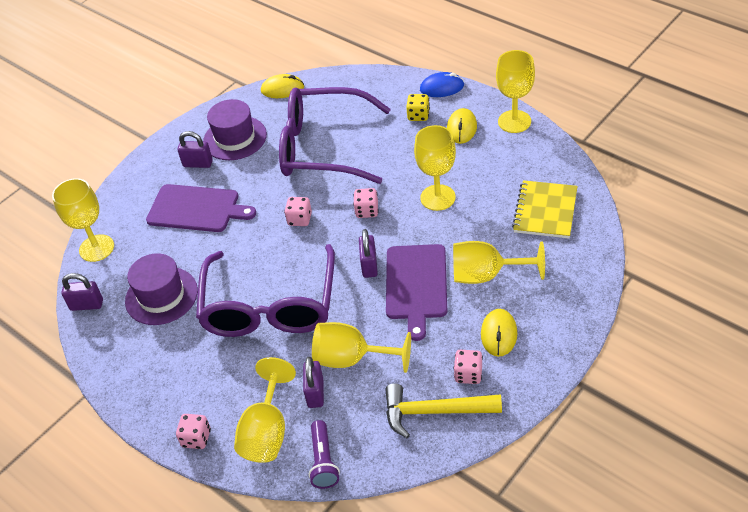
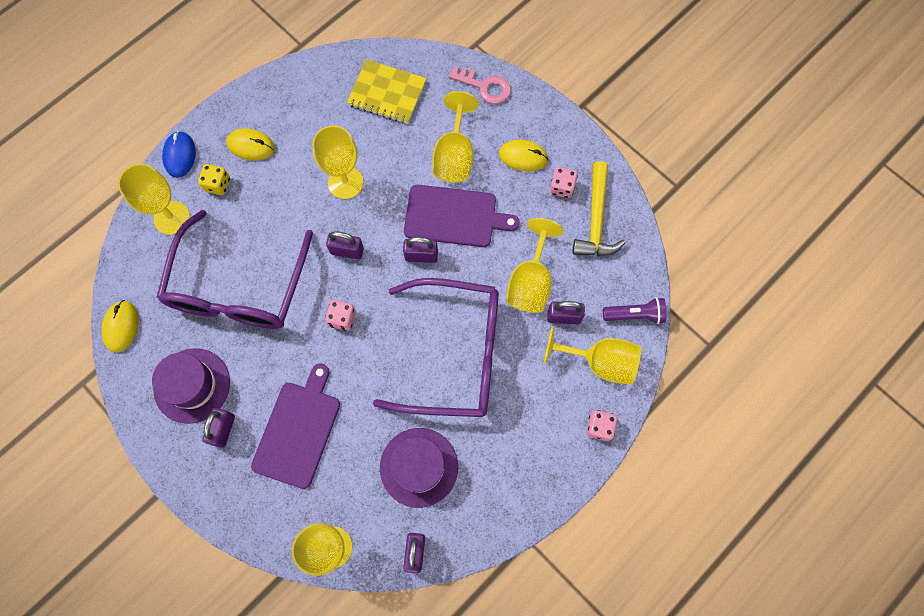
camera: 90 degrees left, 25 degrees up
pink dice [353,188,378,218] -> purple padlock [326,231,364,259]
yellow goblet [496,50,535,133] -> yellow goblet moved to [118,164,190,235]
none -> pink key [448,66,511,104]

